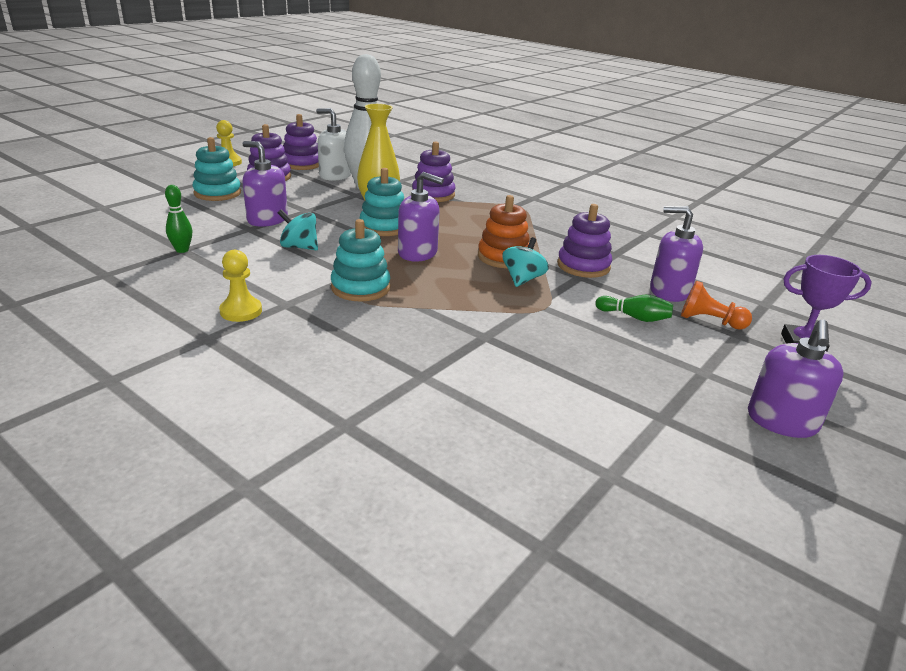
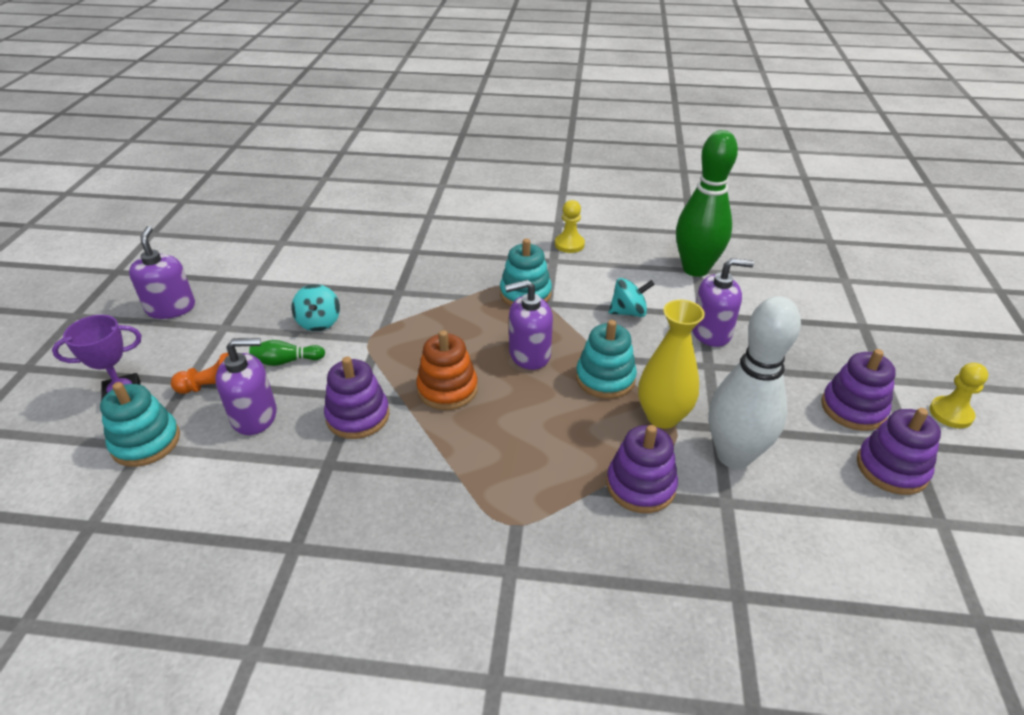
camera: 150 degrees right, 10 degrees up
green bowling pin [165,185,192,253] -> green bowling pin [676,130,738,277], size x2.36
turquoise stacking toy [193,137,241,201] -> turquoise stacking toy moved to [100,382,180,467]
white soap dispenser [316,108,351,181] -> none
turquoise spinning top [503,237,549,287] -> turquoise spinning top moved to [292,284,340,331]

